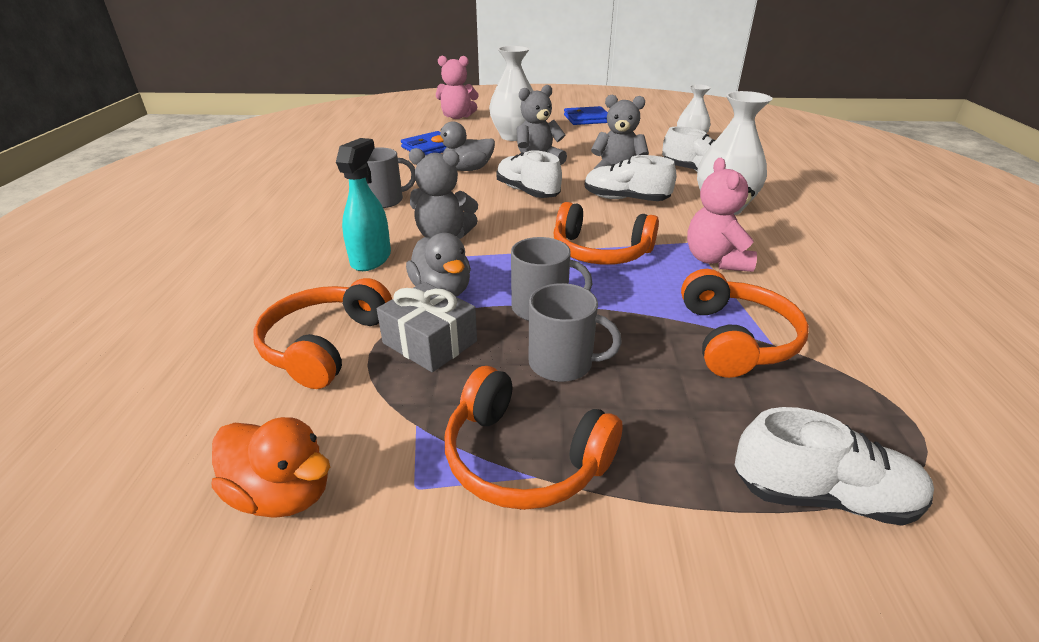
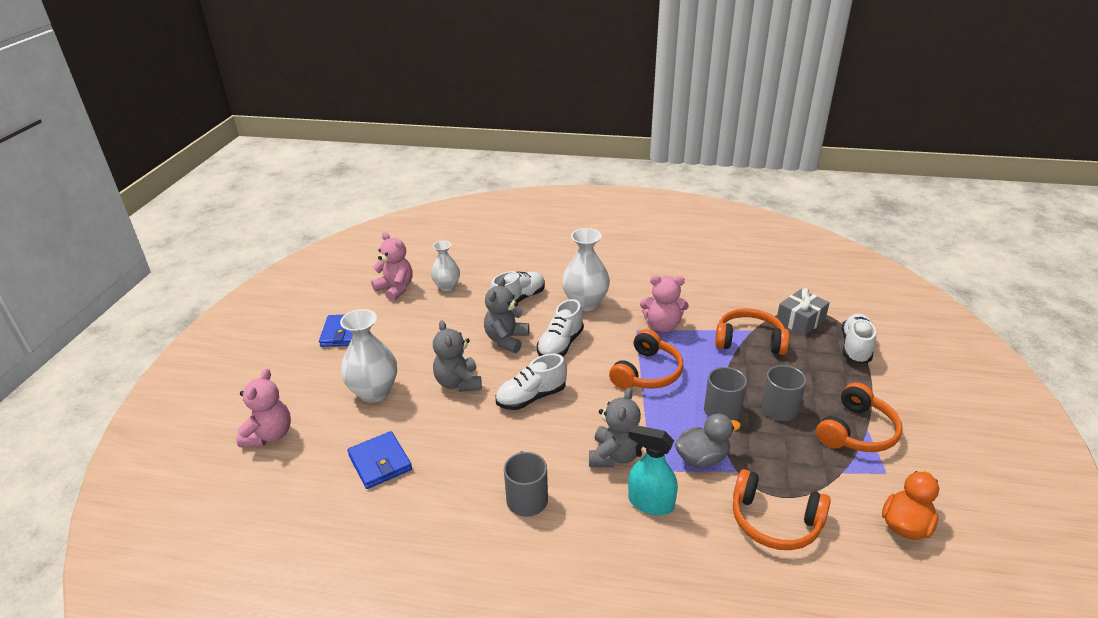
camera: 80 degrees left, 0 degrees up
grey gift [377,282,477,372] -> grey gift moved to [777,288,830,336]
grey duck [431,121,495,171] -> none
none -> pink teddy bear [371,232,412,301]

